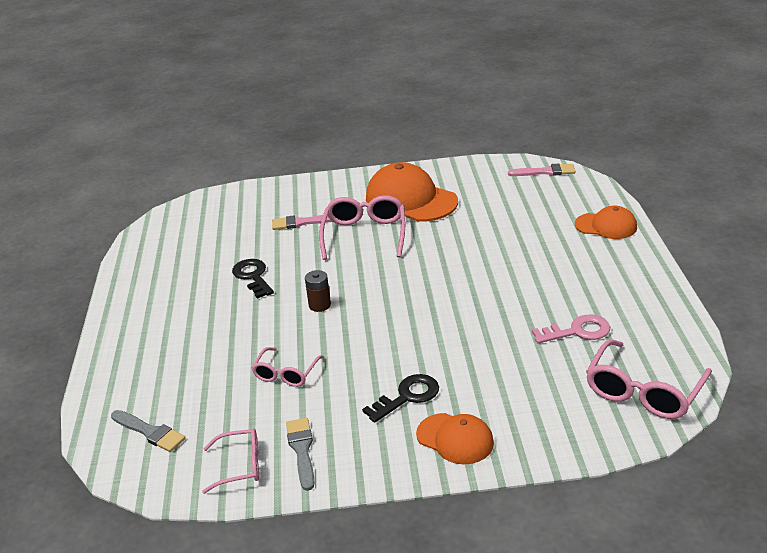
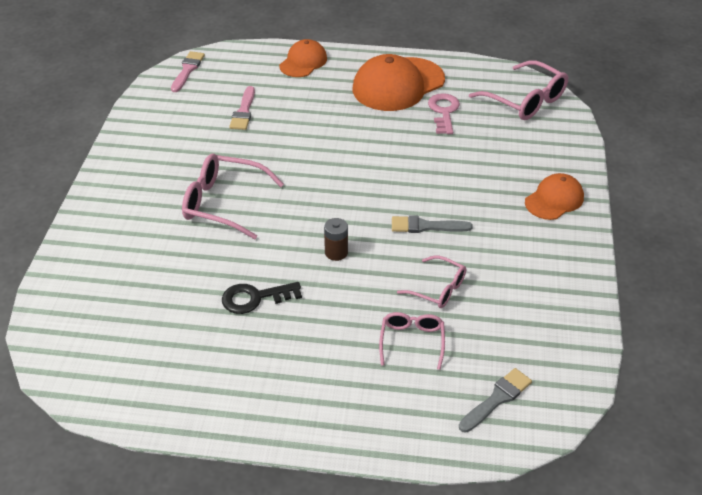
camera: 80 degrees left, 10 degrees up
pink glasses [202,429,259,494] -> pink glasses moved to [379,312,445,370]
pink brush [272,215,333,230] -> pink brush moved to [229,86,255,130]
grey brush [286,418,315,491] -> grey brush moved to [392,215,473,233]
black key [362,374,439,423] -> none
orange cap [366,162,458,222] -> orange cap moved to [353,54,445,111]

